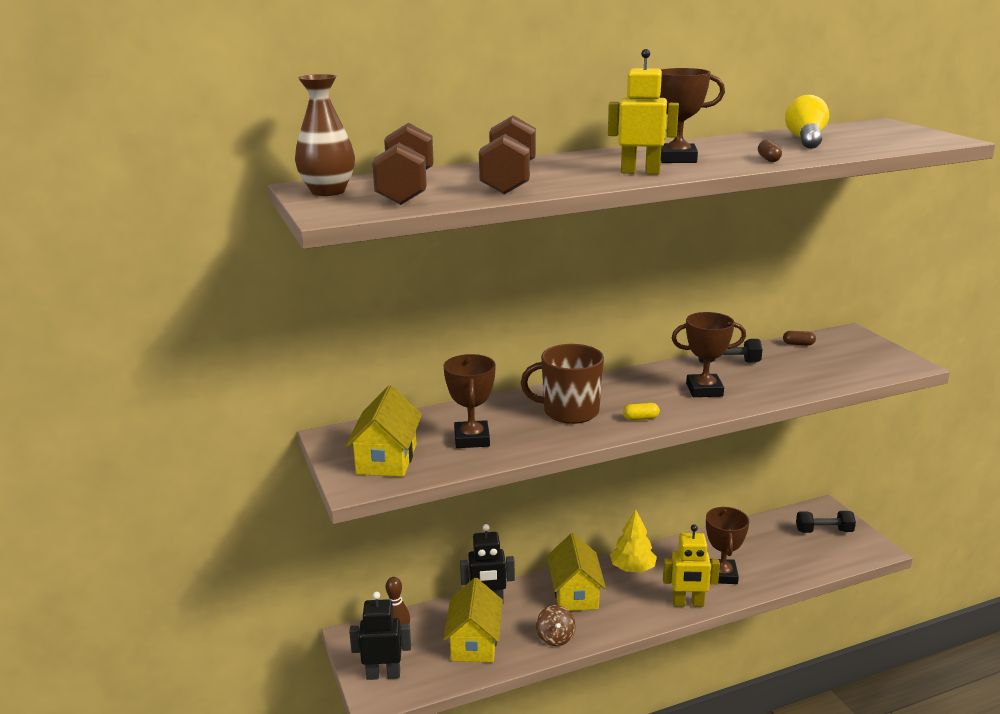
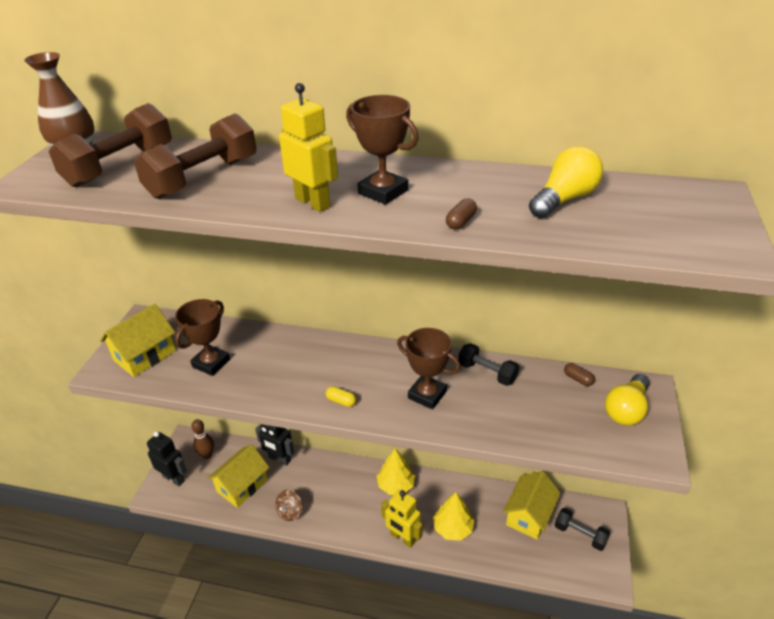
camera: 35 degrees right, 15 degrees up
brown mug [521,344,604,424] -> none
yellow house [547,533,606,611] -> yellow house moved to [503,471,561,540]
brown trophy [706,507,749,584] -> yellow tree [433,492,474,541]
none -> yellow light bulb [605,374,650,426]

